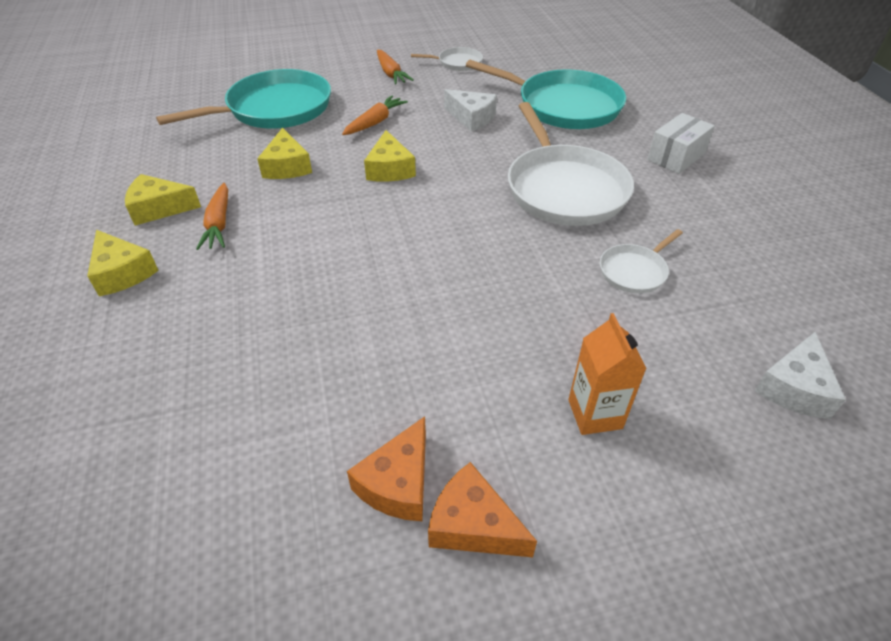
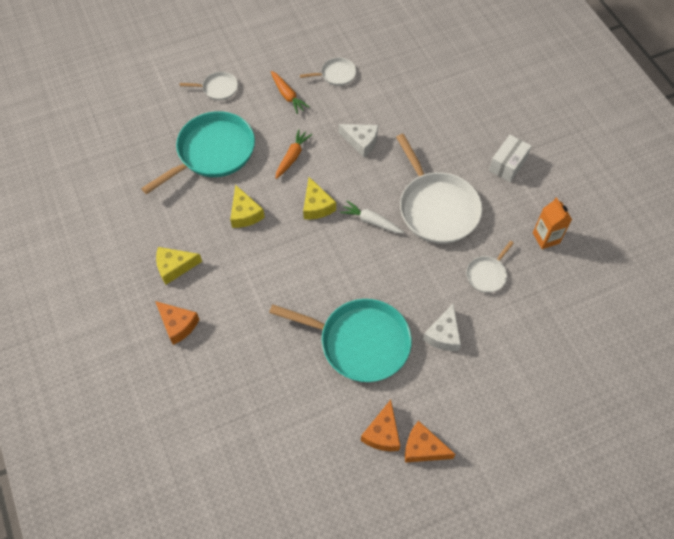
camera: 10 degrees left, 15 degrees up
yellow cheese [87,230,159,296] -> orange cheese [155,301,200,345]
orange carrot [196,183,228,250] -> none
turquoise pan [466,60,626,129] -> turquoise pan moved to [269,299,412,382]
orange carton [568,313,646,435] -> orange carton moved to [533,197,572,249]
white cheese [755,332,846,419] -> white cheese moved to [423,304,461,351]
none -> white pan [180,72,238,101]
none -> white carrot [340,200,404,233]

